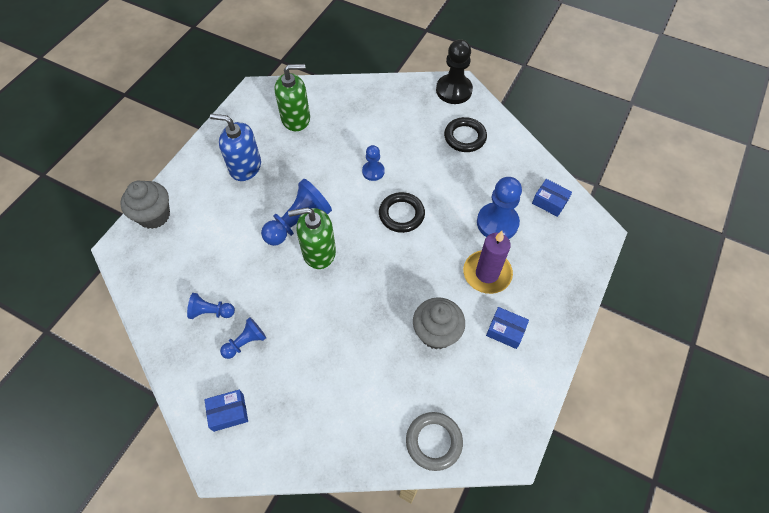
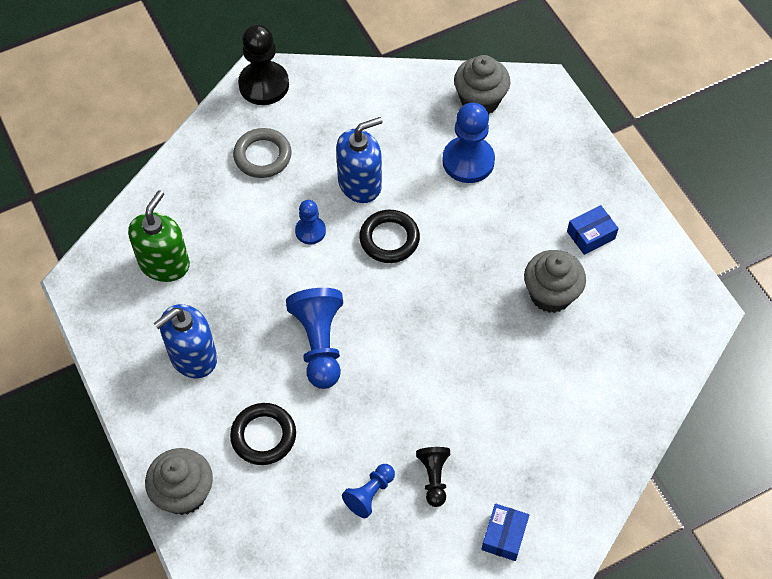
camera: 55 degrees left, 0 degrees up
blue pawn [220,317,266,359] -> black pawn [416,447,450,507]
green soap dispenser [288,207,336,269] -> none
grey ring [406,412,463,471] -> grey ring moved to [233,128,292,178]
black ring [444,117,487,152] -> black ring moved to [230,403,296,465]
purple candle [463,231,513,294] -> none
blue box [532,179,572,217] -> grey cupcake [454,55,510,115]
none -> blue soap dispenser [336,117,382,203]

